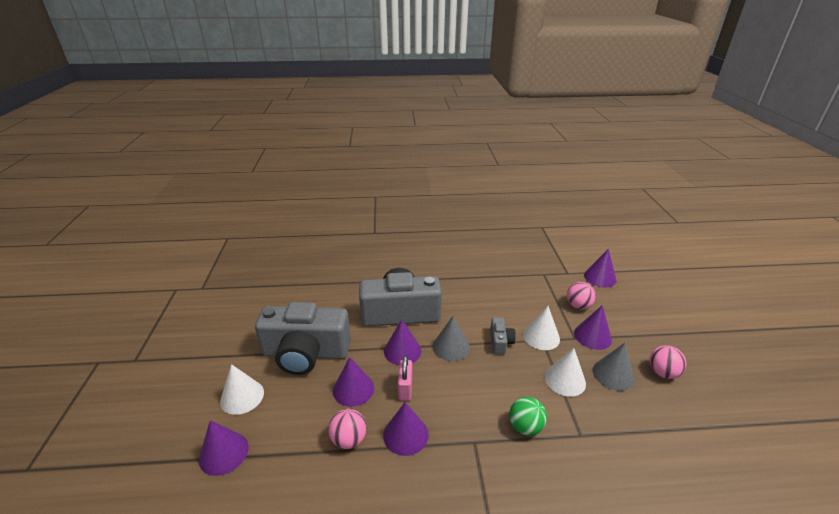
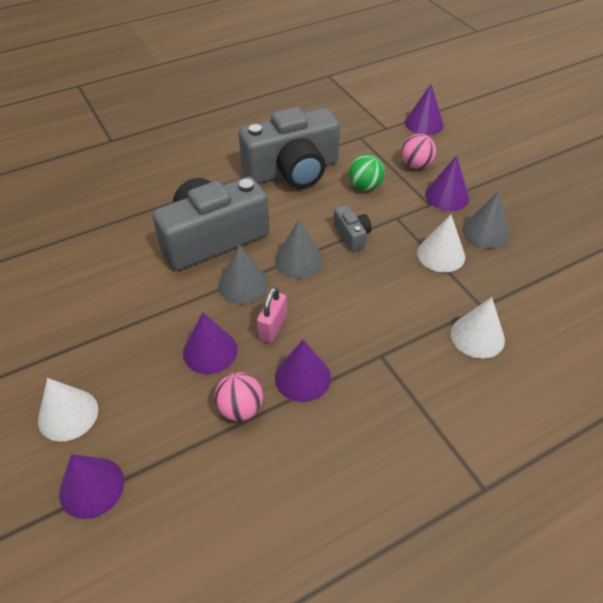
camera: 25 degrees left, 15 degrees up
grey camera [255,302,351,375] -> grey camera moved to [239,107,340,189]
purple cone [384,320,421,365] -> grey cone [218,245,268,304]
pink padlock [398,356,413,401] -> pink padlock turned 45 degrees clockwise [257,287,287,343]
green ball [509,397,547,436] -> green ball moved to [349,154,384,191]
white cone [523,306,560,350] -> white cone moved to [451,297,505,359]
pink ball [649,345,686,379] -> none

